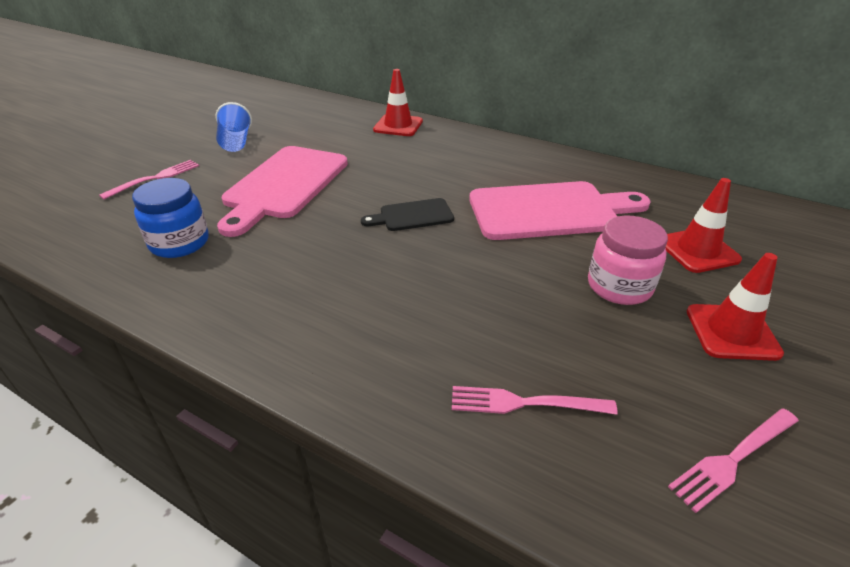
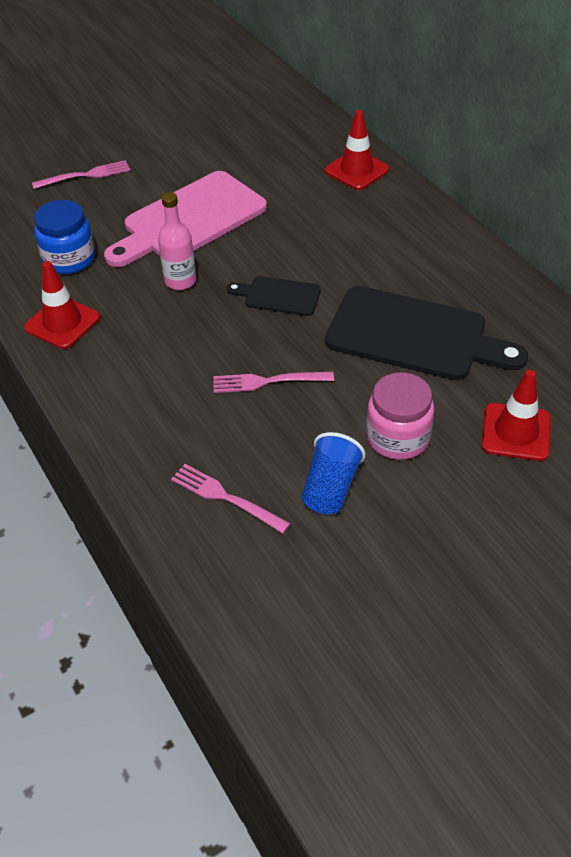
camera: 30 degrees right, 10 degrees up
blue cup [216,102,252,152] -> blue cup moved to [301,432,365,514]
pink cutting board [469,181,651,240] -> black cutting board [325,286,528,380]
pink fork [668,408,799,513] -> pink fork moved to [213,372,334,393]
red traffic cone [687,253,784,361] -> red traffic cone moved to [24,261,100,349]
none -> pink bottle [158,192,196,290]

